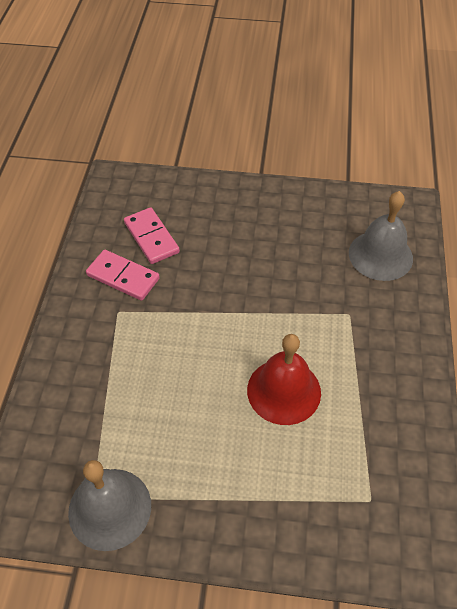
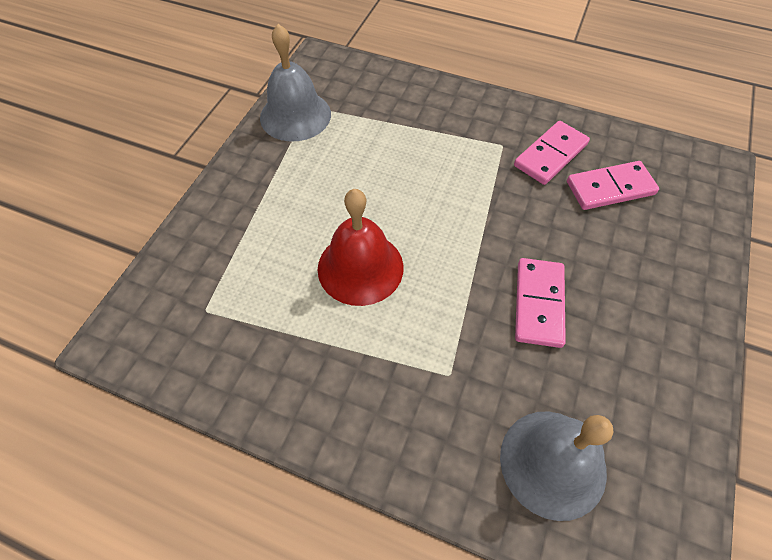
camera: 105 degrees right, 5 degrees up
none -> pink domino [515,258,566,348]

